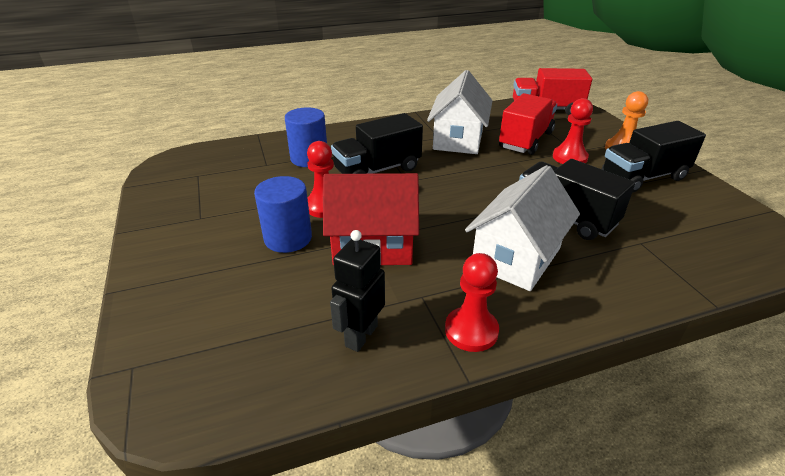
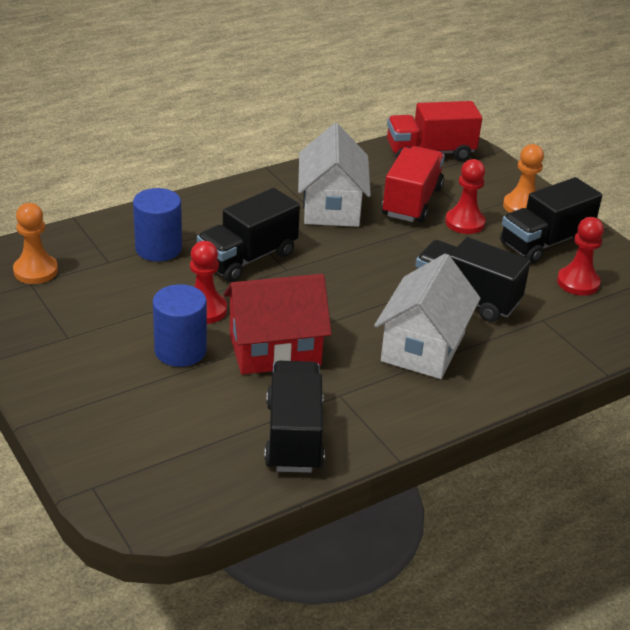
camera: 15 degrees left, 0 degrees up
black robot [330,230,385,352] -> black truck [264,361,325,473]
red pawn [445,253,499,352] -> red pawn moved to [557,217,604,296]
none -> orange pawn [13,203,58,284]

